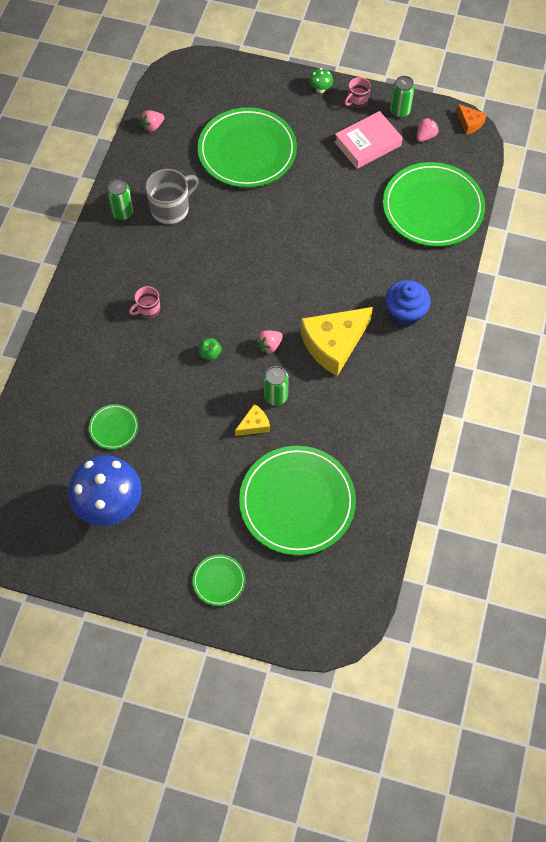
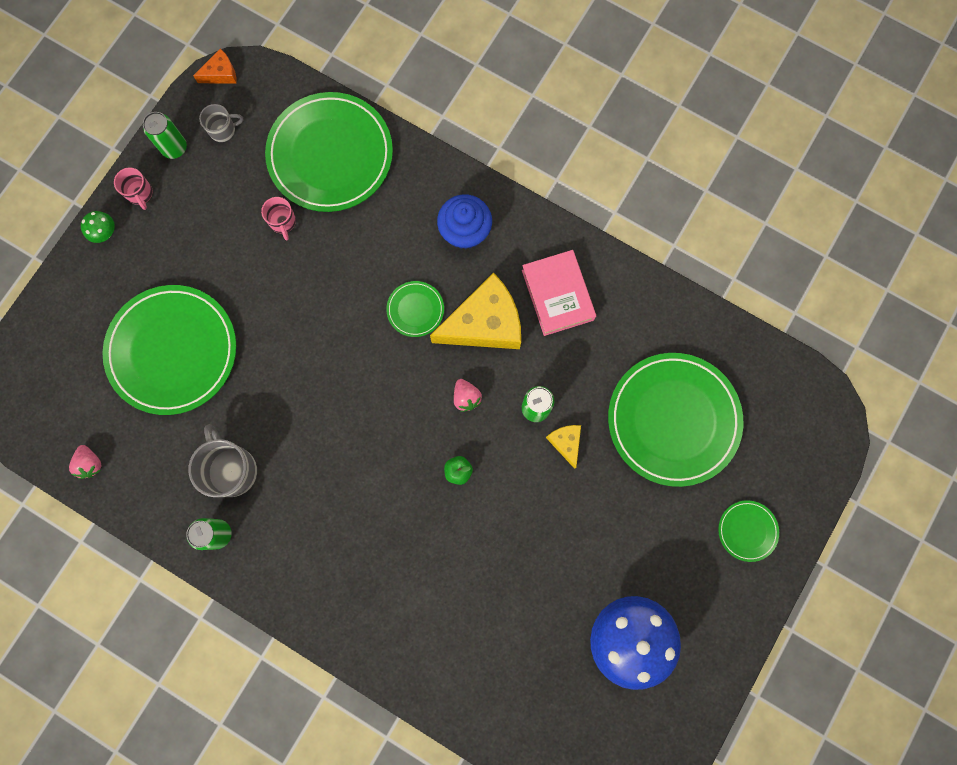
camera: 75 degrees left, 15 degrees up
green plate [89,404,139,450] -> green plate moved to [386,281,444,337]
pink mug [129,286,160,318] -> pink mug moved to [261,197,296,240]
yellow cheese [300,307,373,376] -> yellow cheese turned 90 degrees counterclockwise [430,272,521,349]
pink book [335,111,403,169] -> pink book moved to [522,250,596,336]
pink strawberry [417,118,439,142] -> grey mug [199,104,243,142]

